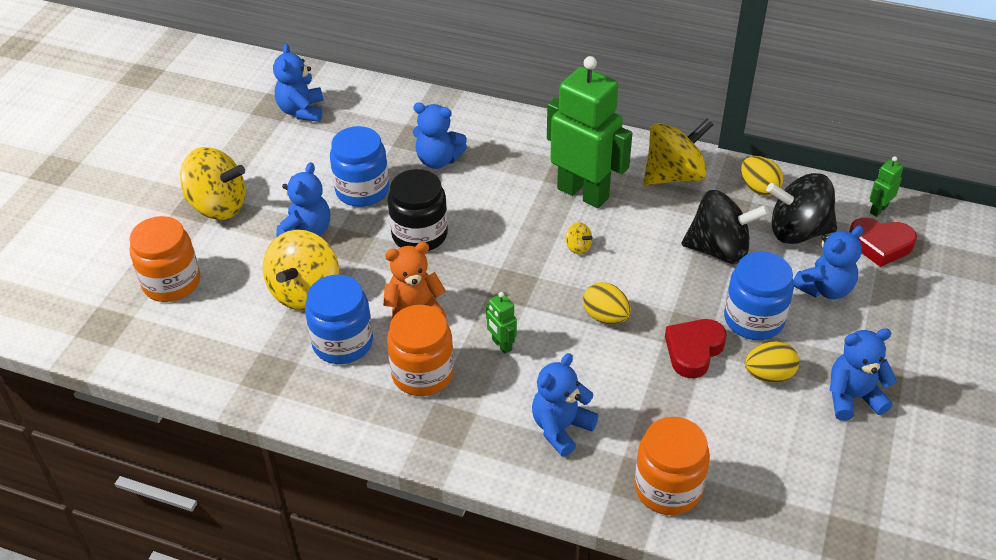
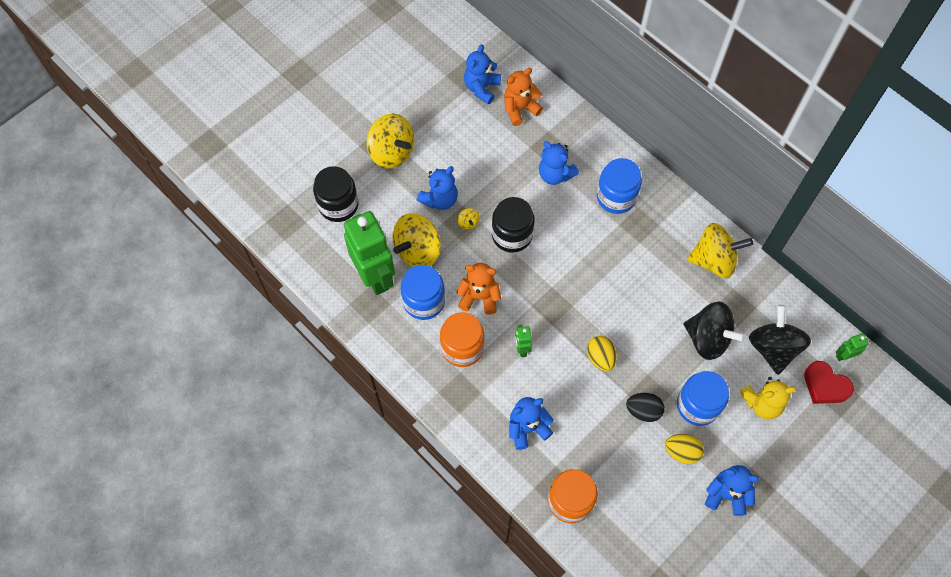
camera: 25 degrees right, 20 degrees up
orange jar [129,216,200,302] -> black jar [313,166,358,222]
blue jar [330,126,389,207] -> blue jar moved to [597,158,642,214]
green robot [547,56,633,208] -> green robot moved to [344,211,395,295]
yellow spinning top [566,222,593,254] -> yellow spinning top moved to [458,208,480,230]
red heart [665,319,727,378] -> black egg [626,393,665,422]
yellow egg [741,156,784,196] -> none
black spinning top [766,173,837,244] -> black spinning top turned 60 degrees clockwise [749,305,811,375]
blue teddy bear [793,226,863,299] -> yellow teddy bear [740,377,796,419]
none -> orange teddy bear [504,68,543,126]

